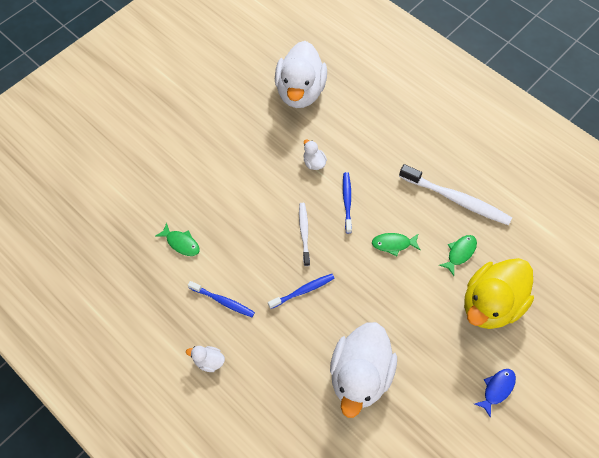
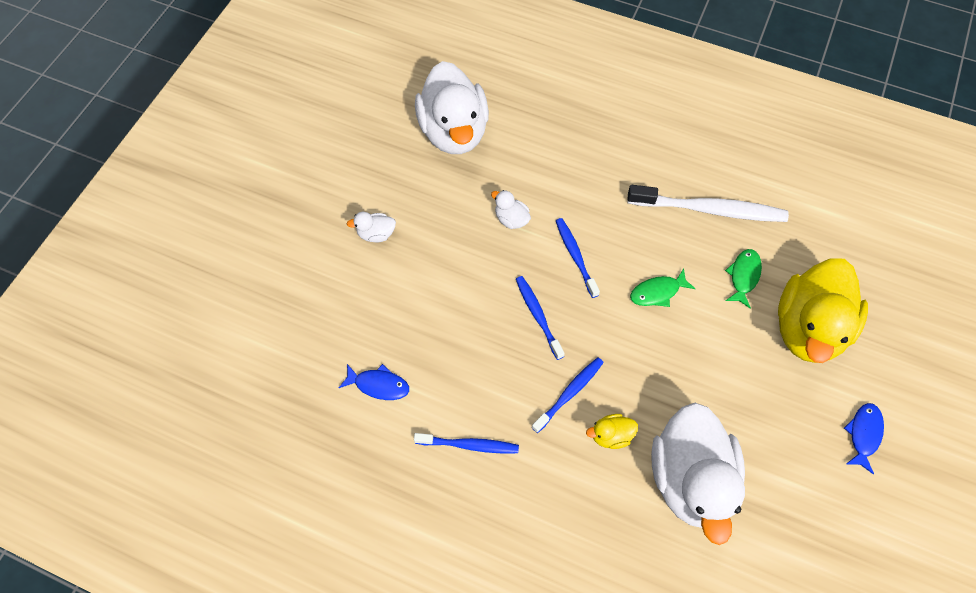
camera: 20 degrees left, 0 degrees up
green fish [155,223,200,256] -> blue fish [339,364,409,400]
white duck [186,346,225,372] -> white duck moved to [347,212,396,242]
white toothbrush [299,203,310,266] -> blue toothbrush [516,276,565,360]
none -> yellow duck [586,414,638,449]

